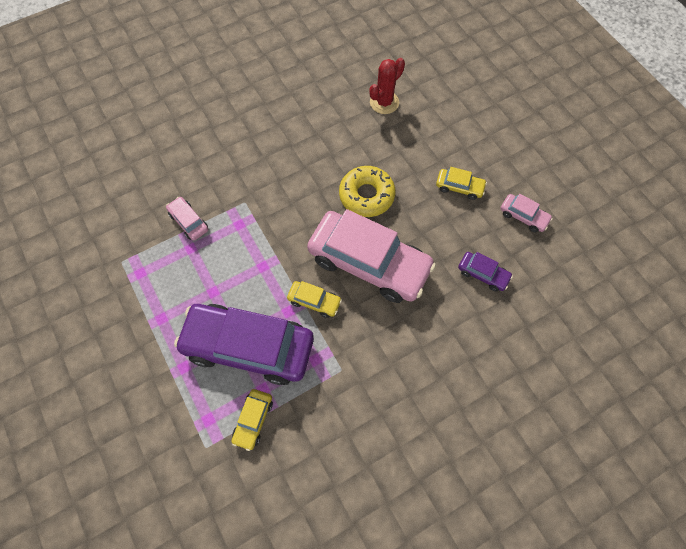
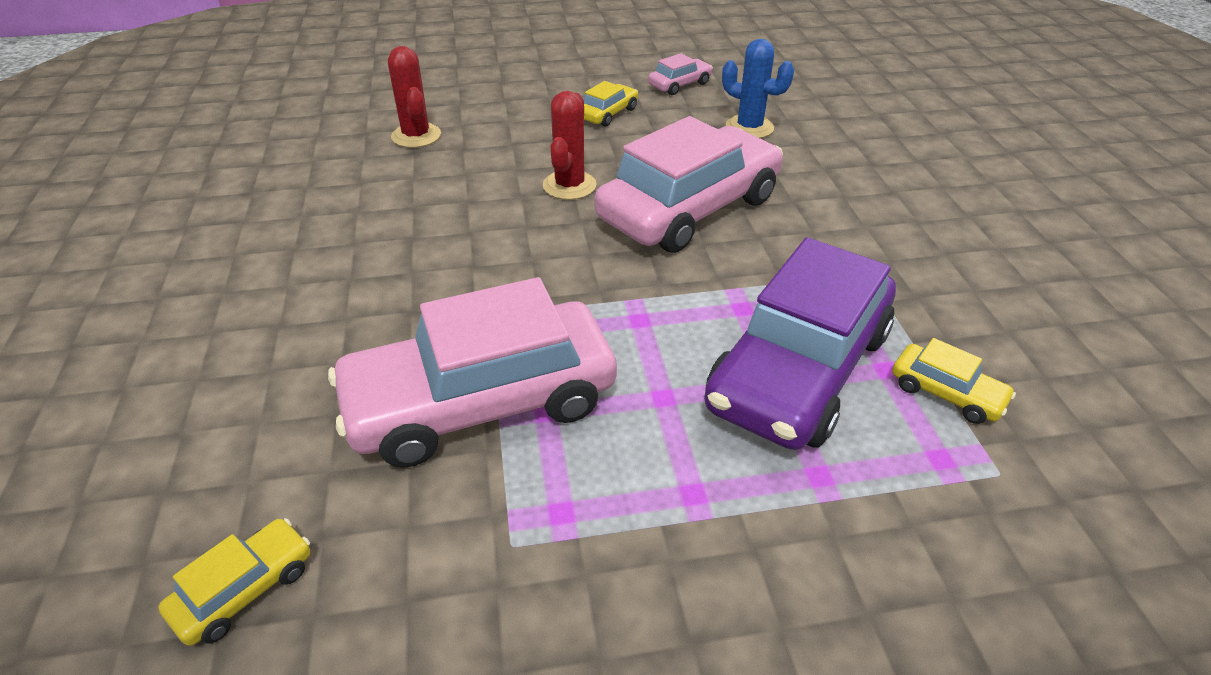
camera: 70 degrees left, 25 degrees down
pink car [166,197,208,241] -> pink car [328,277,617,468], size x2.37
yellow car [287,281,342,318] -> yellow car moved to [158,518,310,646]
yellow donut [339,166,395,217] -> red cactus [543,91,597,200]
purple car [458,252,513,291] -> blue cactus [722,39,794,138]

